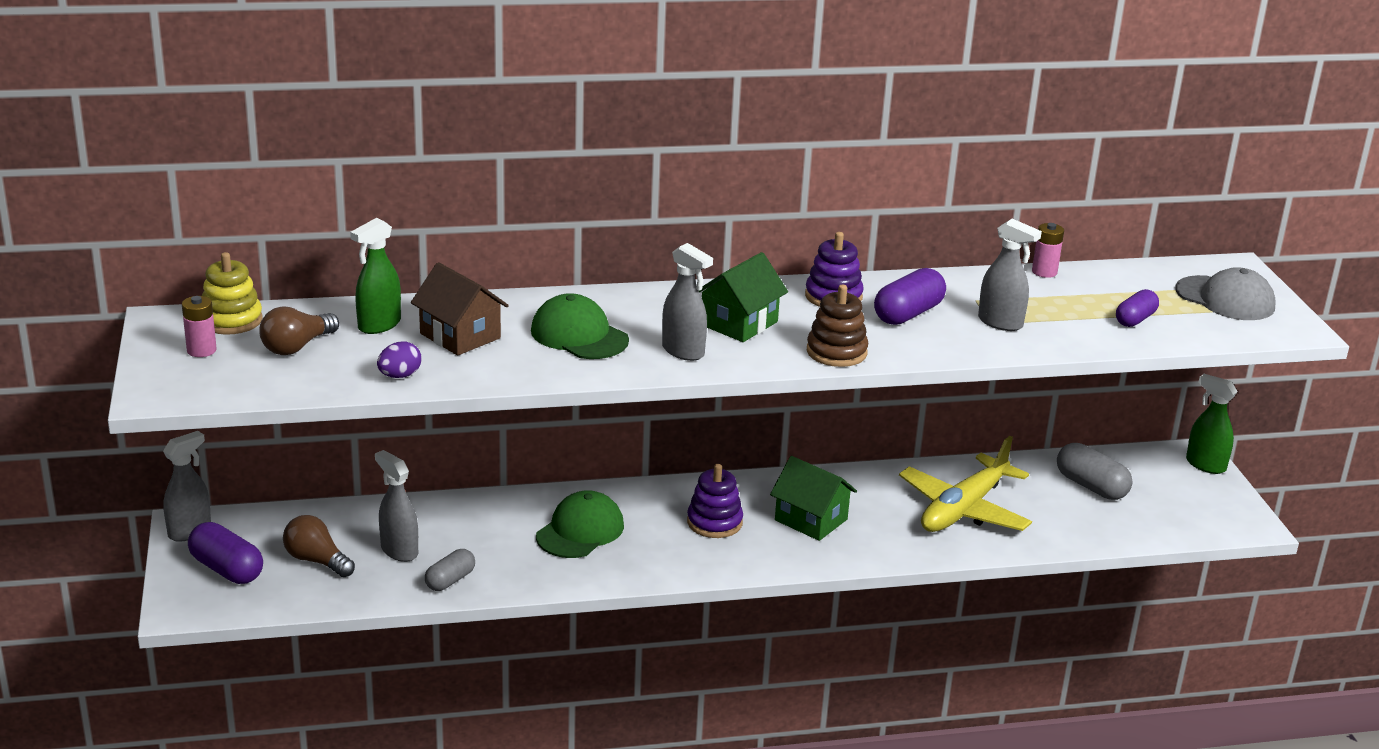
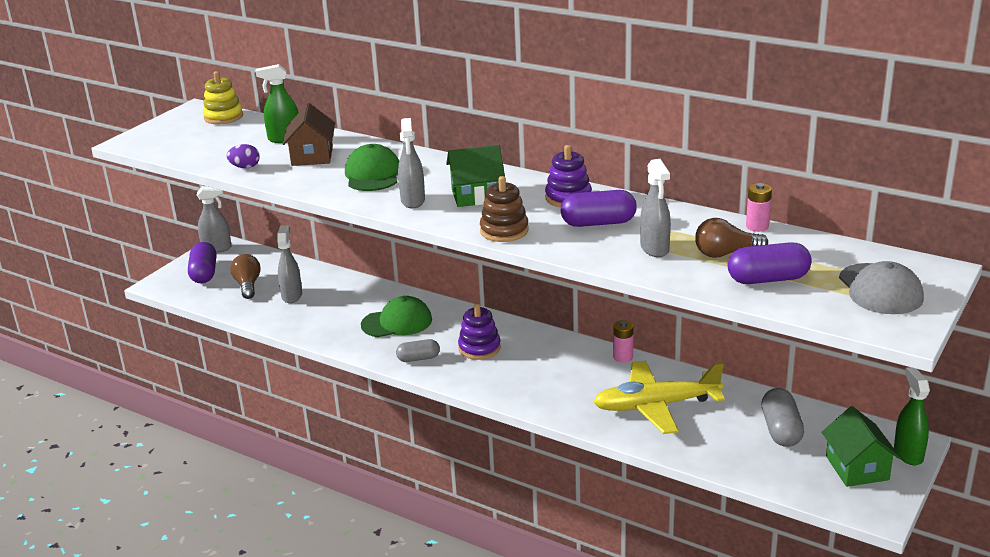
camera: 45 degrees right, 0 degrees up
pink battery [182,296,217,357] -> pink battery moved to [613,320,634,363]
brown light bulb [259,307,339,355] -> brown light bulb moved to [695,218,768,258]
grey capsule [425,549,475,591] -> grey capsule moved to [396,339,440,362]
green house [770,456,857,541] -> green house moved to [822,406,901,487]
purple capsule [1116,289,1159,327] -> purple capsule [728,242,812,284], size x1.53

